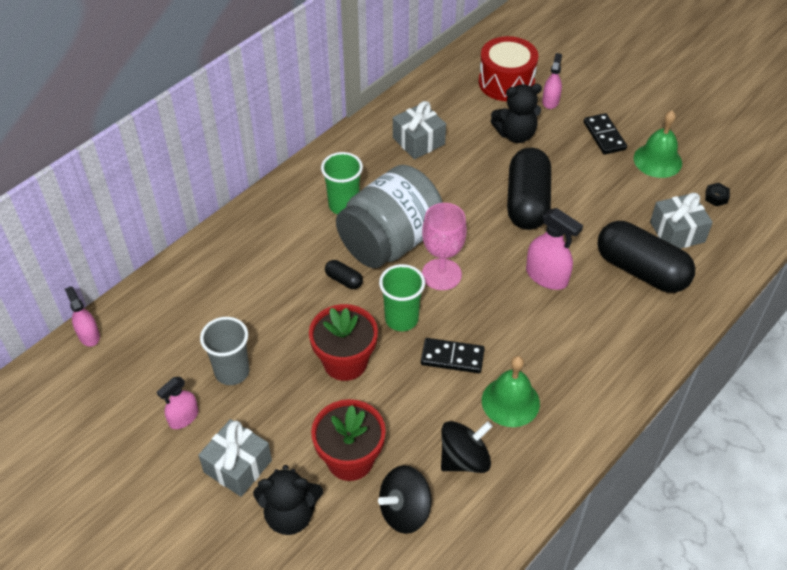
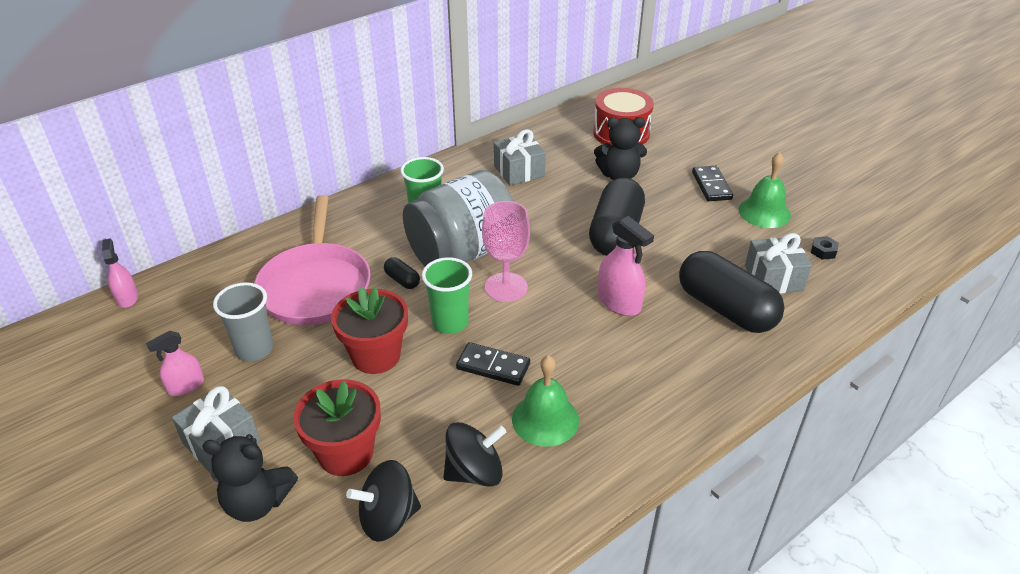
camera: 10 degrees right, 10 degrees down
pink spray bottle [542,53,562,109] -> none
none -> pink pan [254,195,371,325]

